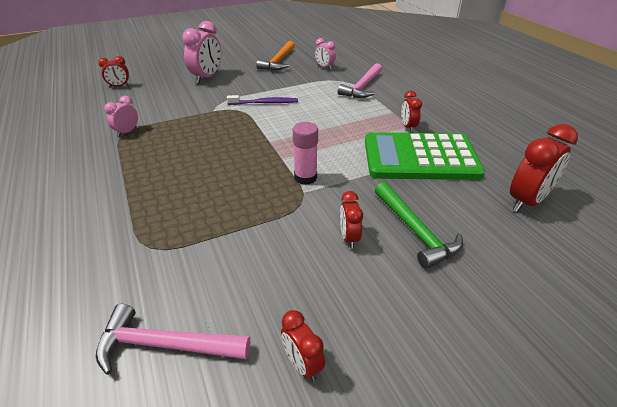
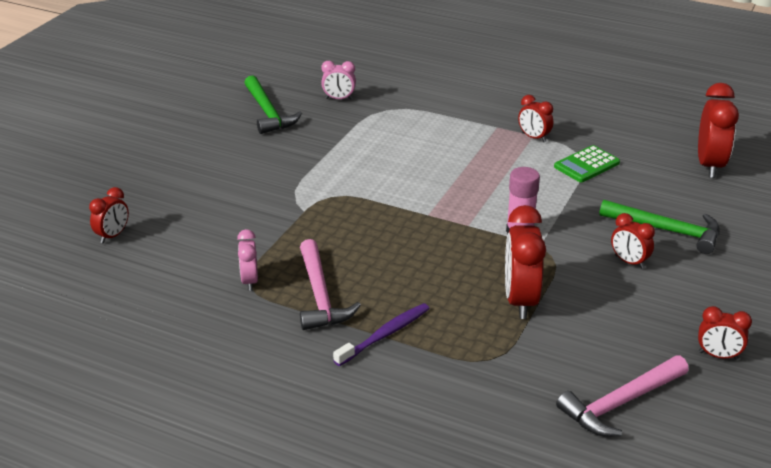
camera: 40 degrees left, 5 degrees down
pink clock [182,21,221,83] -> none
purple toothbrush [227,95,298,105] -> purple toothbrush moved to [333,303,430,366]
orange hammer [256,41,295,71] -> green hammer [244,75,302,134]
pink hammer [338,63,382,98] -> pink hammer moved to [300,239,361,330]
green calculator [365,132,485,180] -> green calculator [554,145,620,182], size x0.46
none -> red clock [505,205,546,319]

